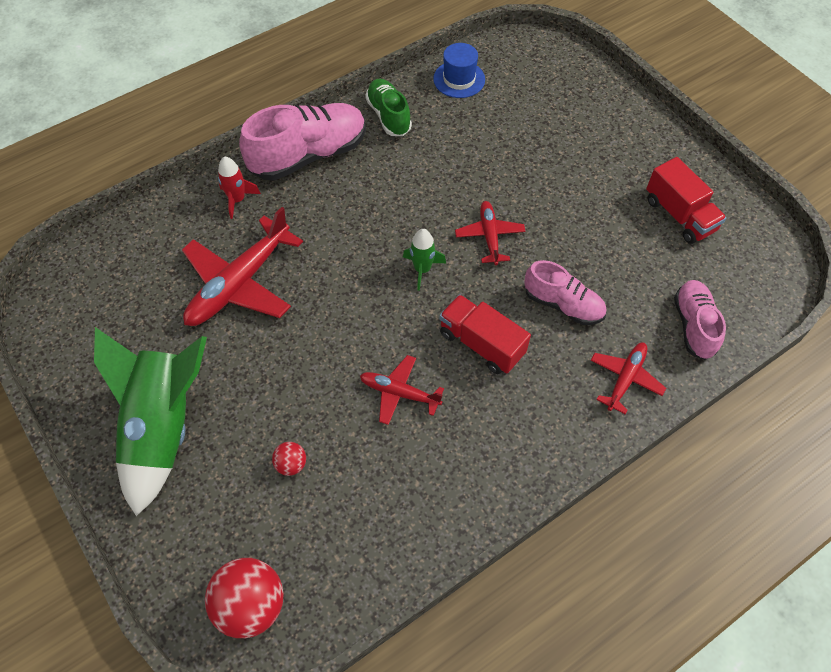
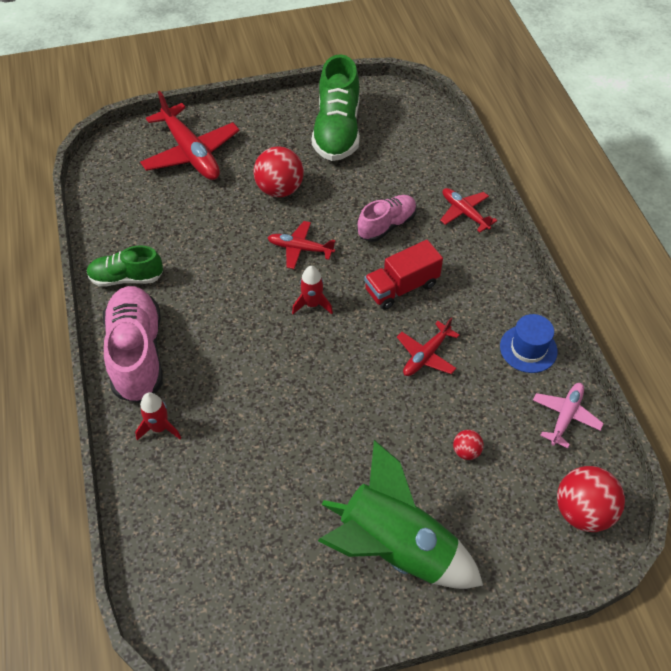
camera: 70 degrees left, 5 degrees down
red plane [182,207,303,326] -> red plane moved to [140,91,240,180]
green rocket [403,229,446,291] -> red rocket [292,266,333,314]
blue hat [433,43,485,98] -> blue hat moved to [500,314,558,373]
red truck [646,157,726,244] -> green shoe [312,54,360,161]
pink shoe [674,280,726,360] -> none
none -> red ball [253,146,304,197]
none -> pink plane [533,383,604,448]

